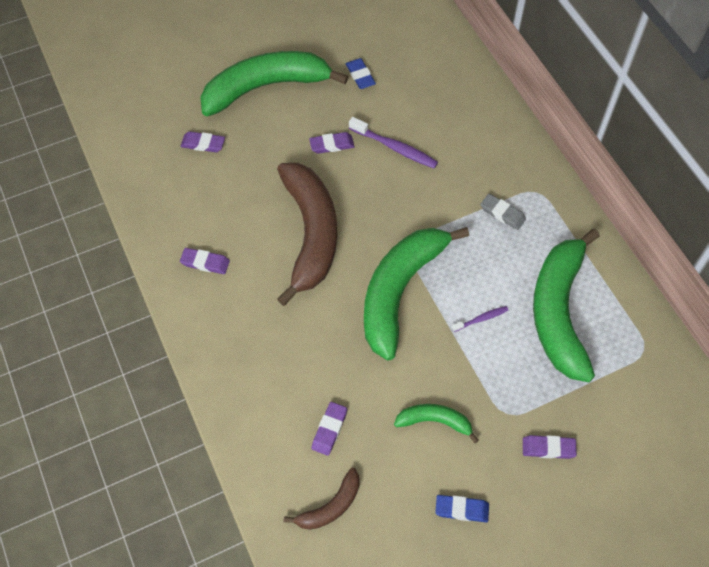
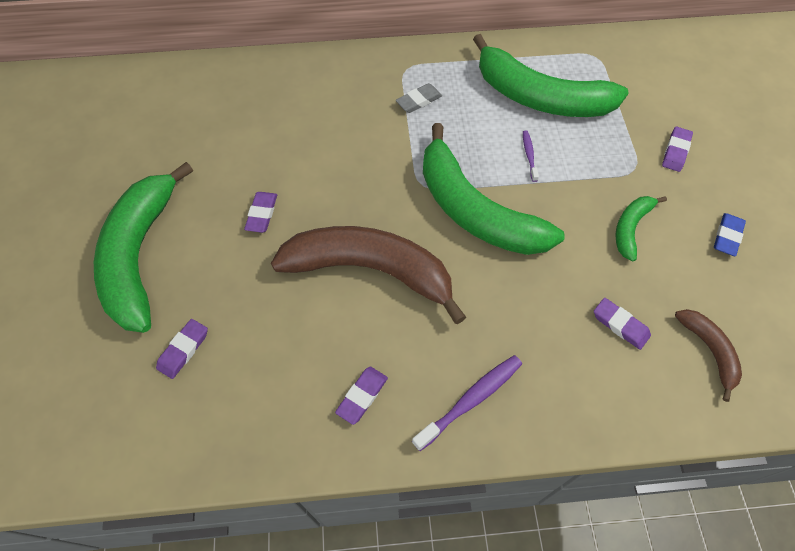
camera: 70 degrees left, 0 degrees up
blue eraser [346,58,376,89] -> none
purple toothbrush [349,117,438,168] -> purple toothbrush moved to [412,355,522,451]

